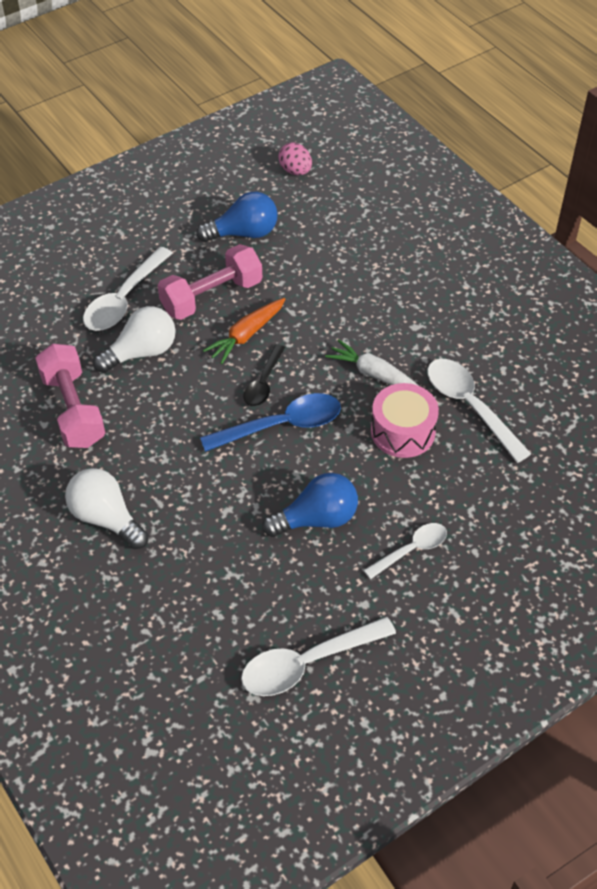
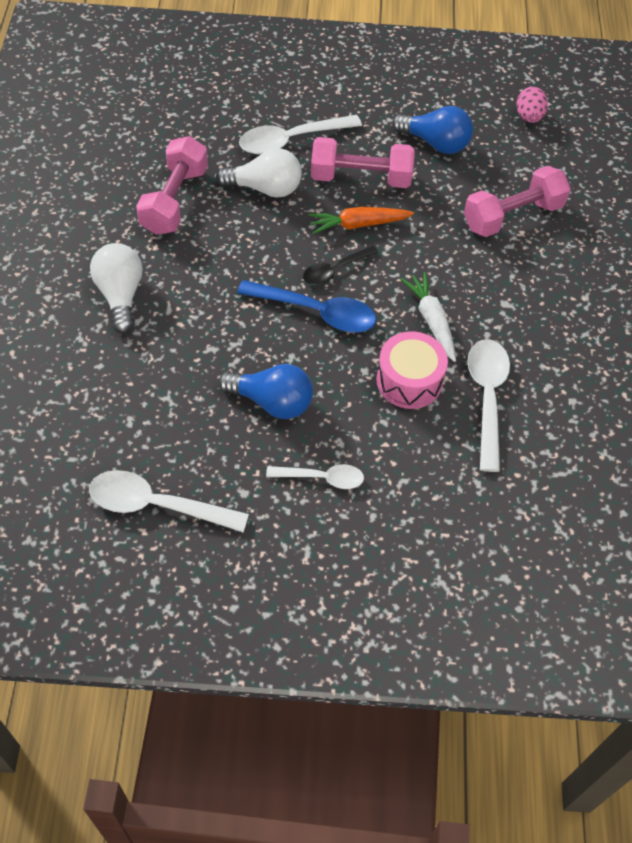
camera: 35 degrees right, 5 degrees up
none -> pink dumbbell [464,166,571,237]

